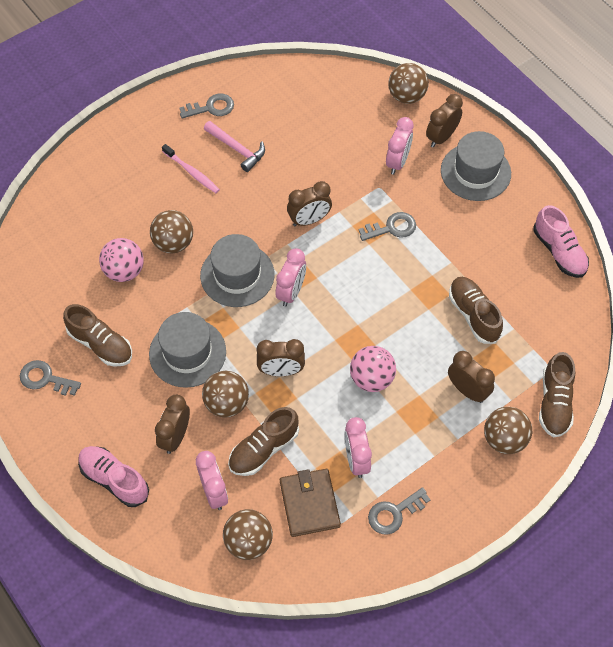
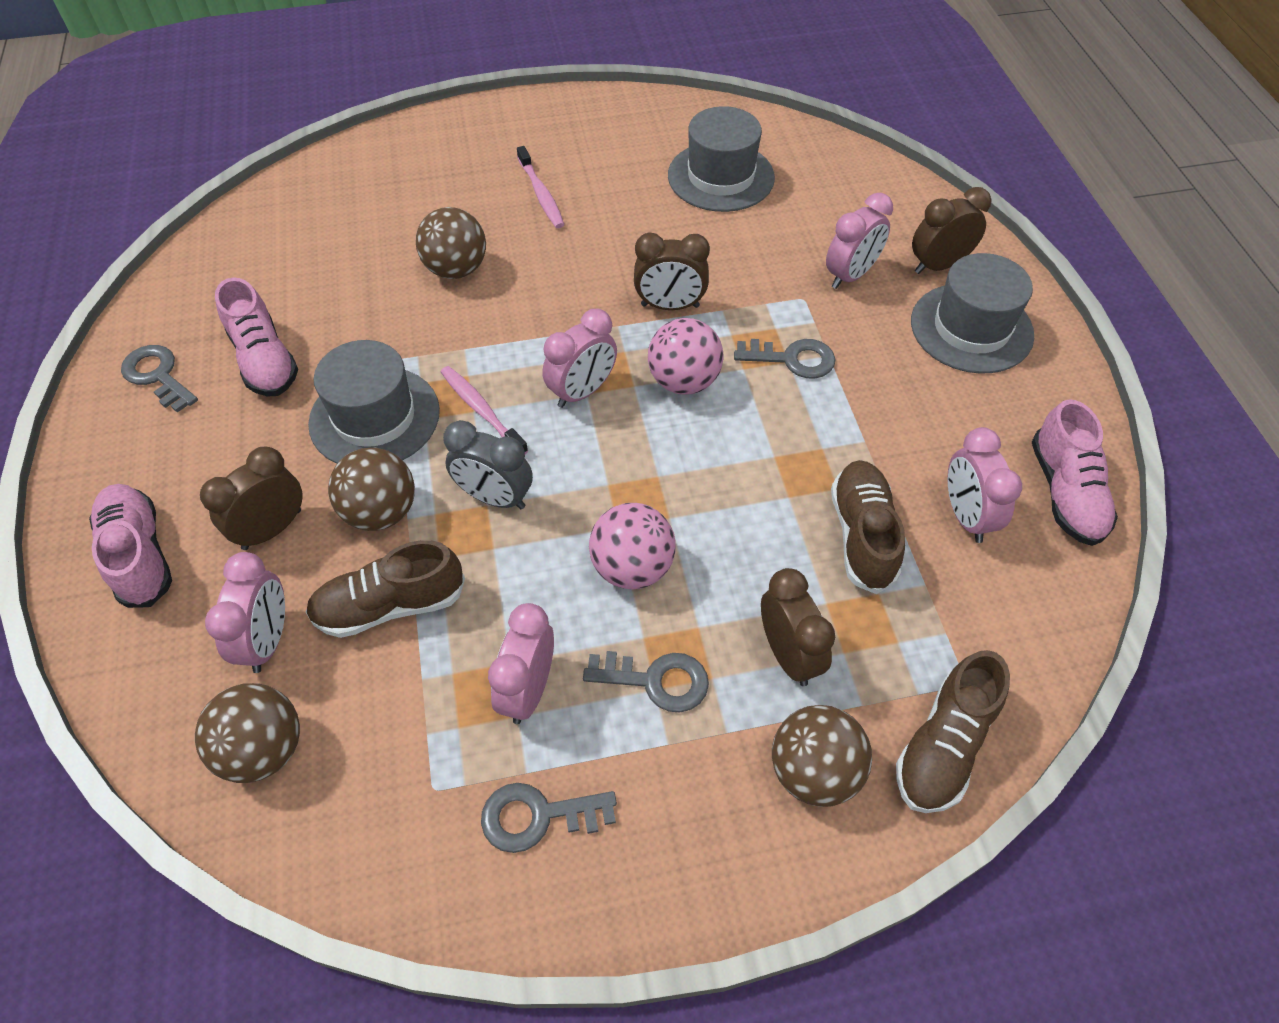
camera: 25 degrees right, 5 degrees down
brown shoe [63,304,132,367] -> pink shoe [215,277,298,396]
pink ball [99,238,144,282] -> pink ball moved to [648,318,724,395]
grey key [179,94,234,118] -> grey key moved to [583,651,709,712]
grey hat [200,234,274,307] -> grey hat moved to [668,106,775,212]
pink hammer [204,121,265,172] -> none
brown clock [257,339,305,376] -> grey clock [443,420,533,509]
brown wallet [280,469,341,537] -> none
brown ball [388,63,429,104] -> none
none -> pink toothbrush [441,366,528,454]
none -> pink clock [947,427,1022,543]

